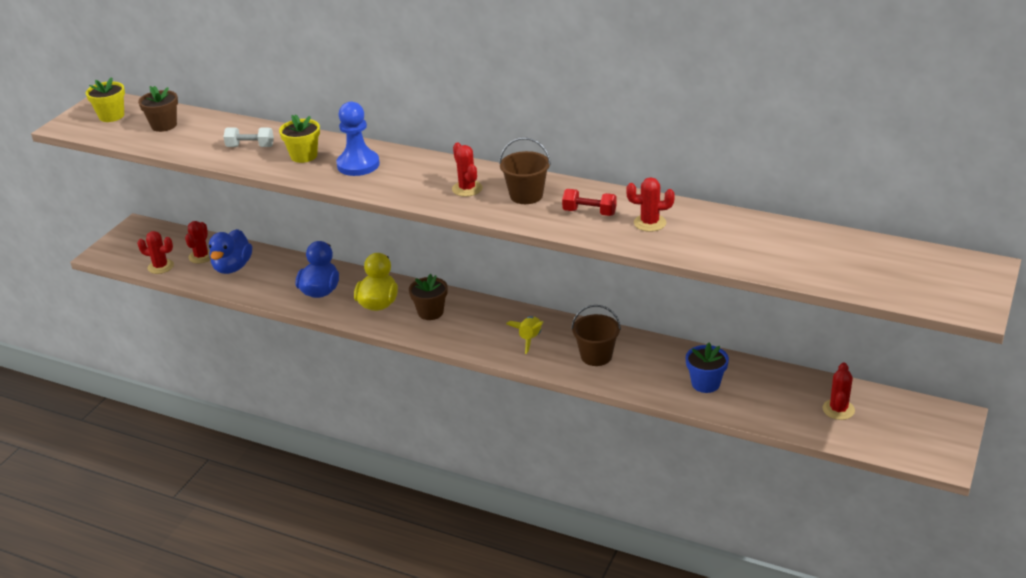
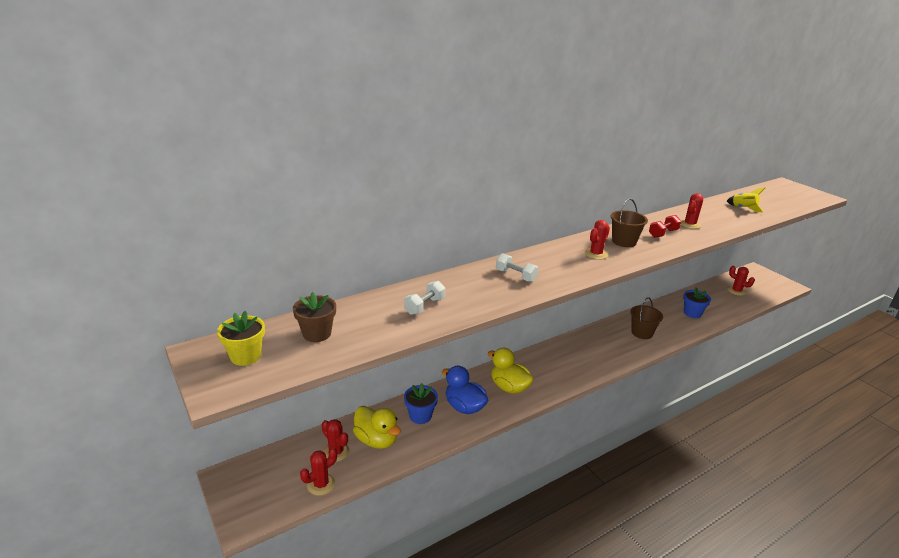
camera: 60 degrees left, 5 degrees down
blue duck [209,229,252,274] -> yellow duck [353,406,401,449]
yellow flower pot [279,115,320,163] -> none
blue pawn [336,102,380,176] -> white dumbbell [496,253,539,282]
brown flower pot [409,274,448,320] -> none
red cactus [452,142,483,197] -> red cactus turned 60 degrees counterclockwise [584,220,610,260]
yellow rocket [506,316,543,354] -> yellow rocket moved to [727,188,765,212]
none -> blue flower pot [404,383,438,424]

